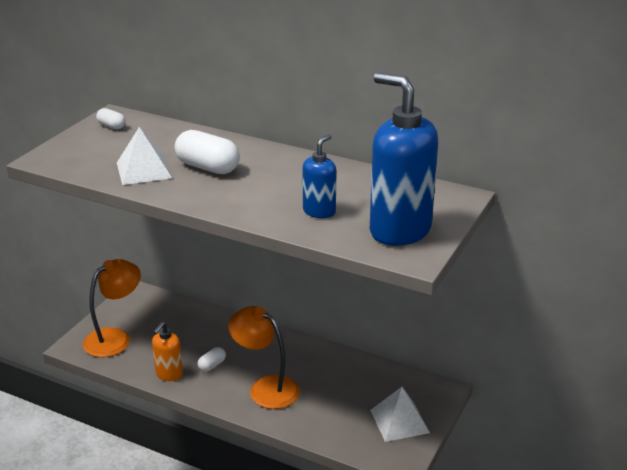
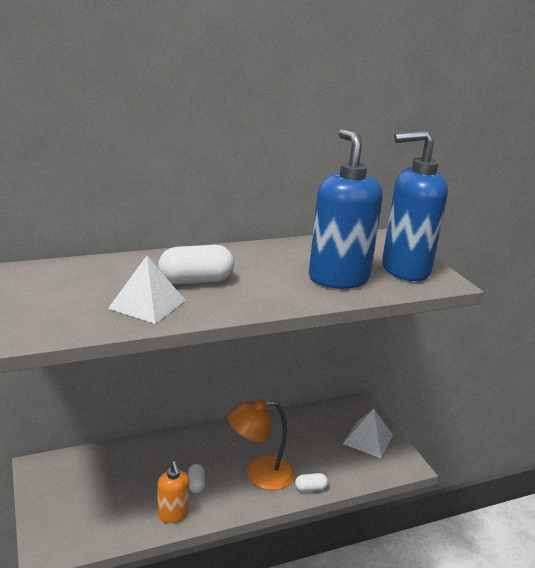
camera: 50 degrees left, 5 degrees down
orange lamp [83,259,141,357] -> none
white capsule [96,108,125,130] -> white capsule moved to [295,473,328,492]
blue soap dispenser [302,134,337,218] -> blue soap dispenser [309,129,383,289], size x1.96

